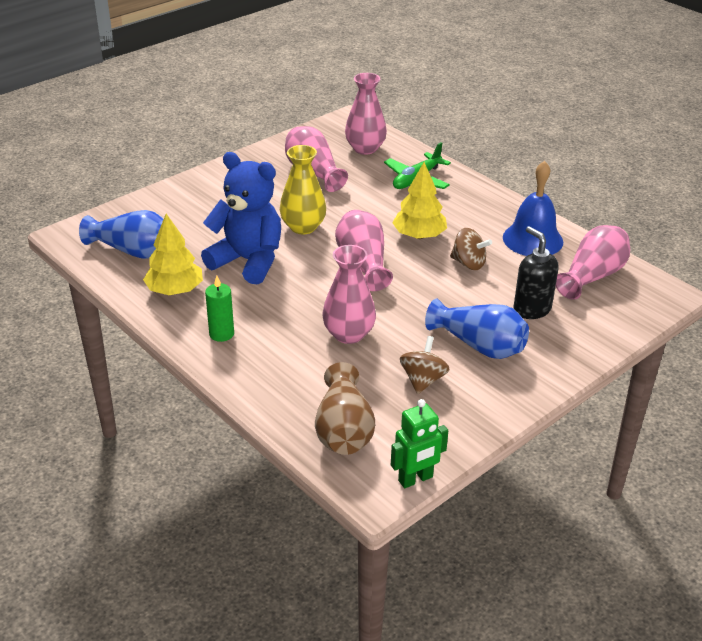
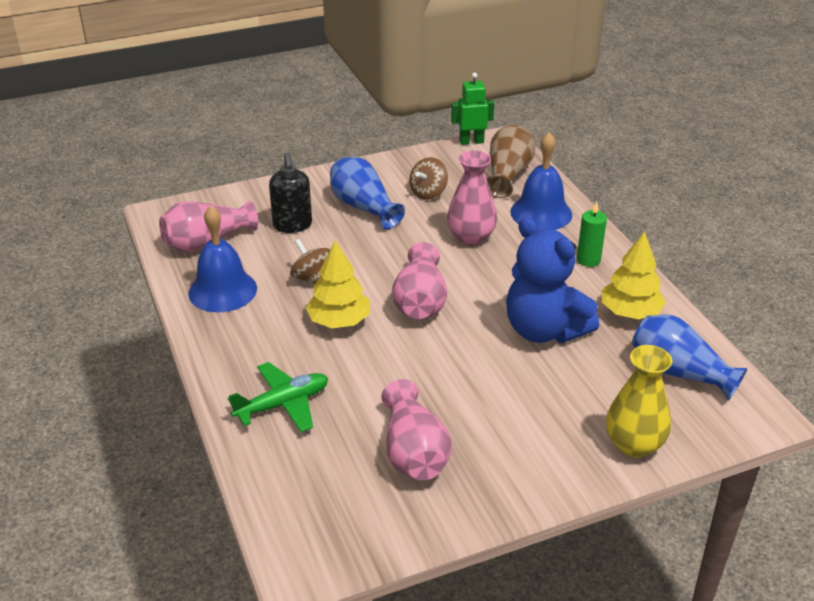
camera: 160 degrees left, 0 degrees up
yellow vase [280,145,326,234] -> yellow vase moved to [606,345,672,457]
pink vase [345,73,387,155] -> none
none -> blue bell [510,132,572,230]

